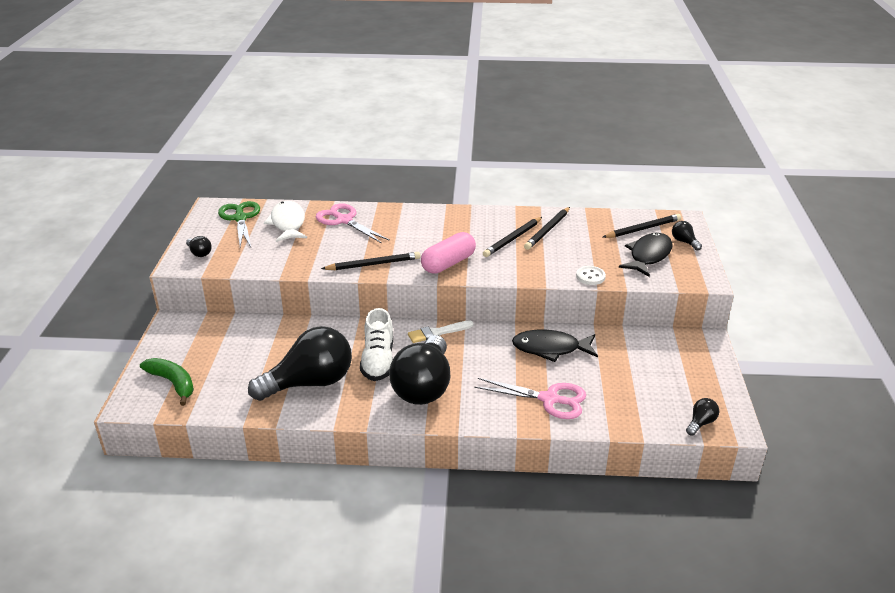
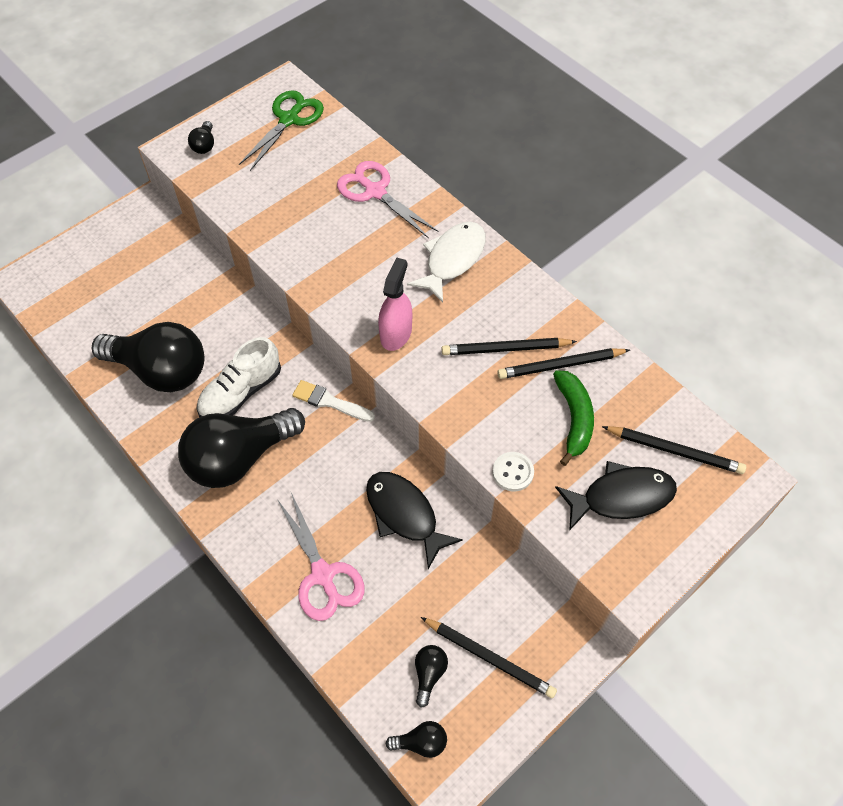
camera: 45 degrees right, 25 degrees up
green banana [140,358,194,406] -> green banana moved to [553,370,594,466]
white fish [264,201,307,242] -> white fish moved to [407,222,486,303]
pink scissors [316,203,390,244] -> pink scissors turned 45 degrees counterclockwise [337,161,439,238]
black pencil [321,252,420,270] -> black pencil moved to [421,617,557,698]
pink capsule [421,232,476,274] -> pink spray bottle [378,257,412,351]
black light bulb [672,221,702,250] -> black light bulb moved to [415,645,448,707]

